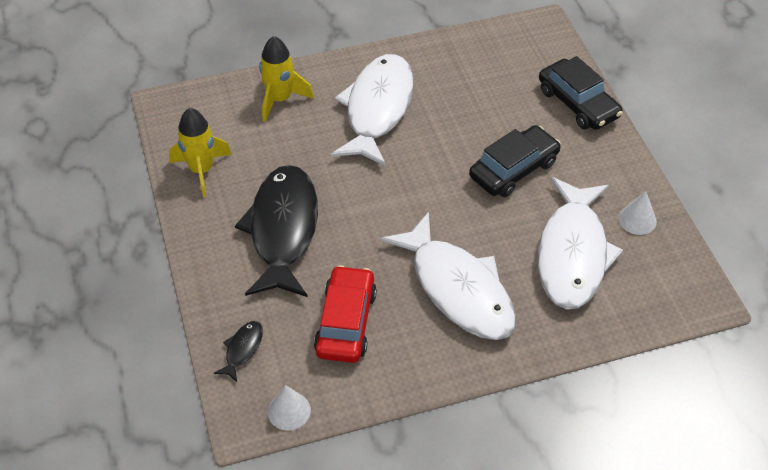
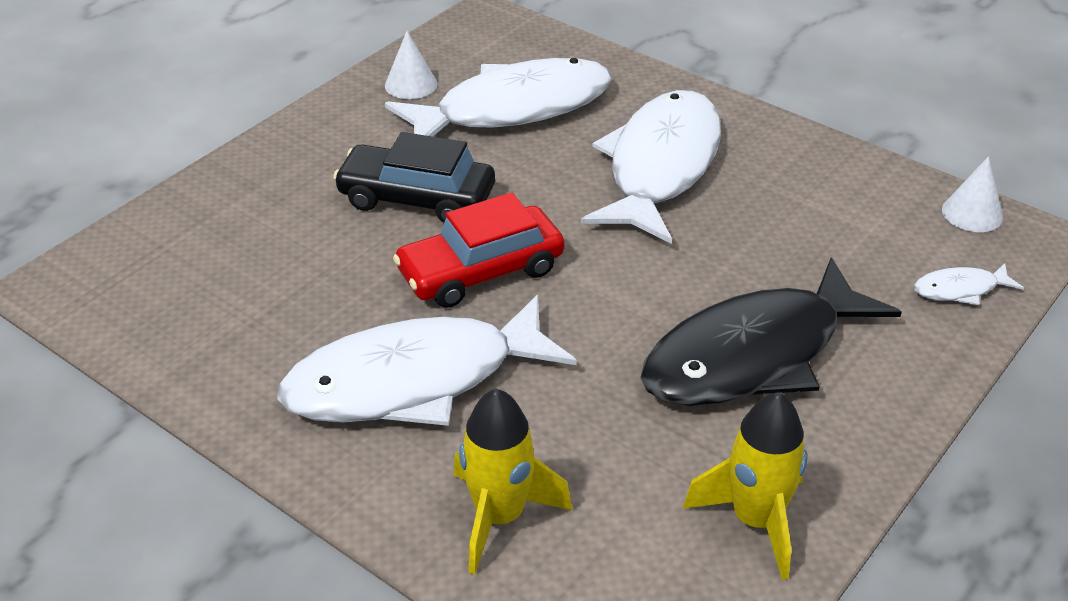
camera: 125 degrees left, 10 degrees down
black fish [214,321,263,382] -> white fish [914,263,1024,305]
red car [314,265,377,363] -> red car moved to [393,192,565,308]
black car [539,56,623,130] -> none

